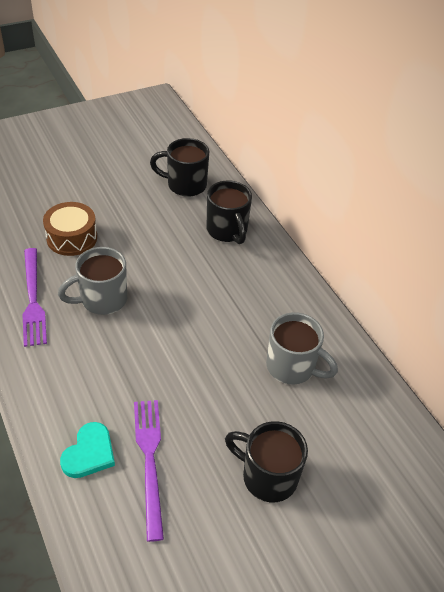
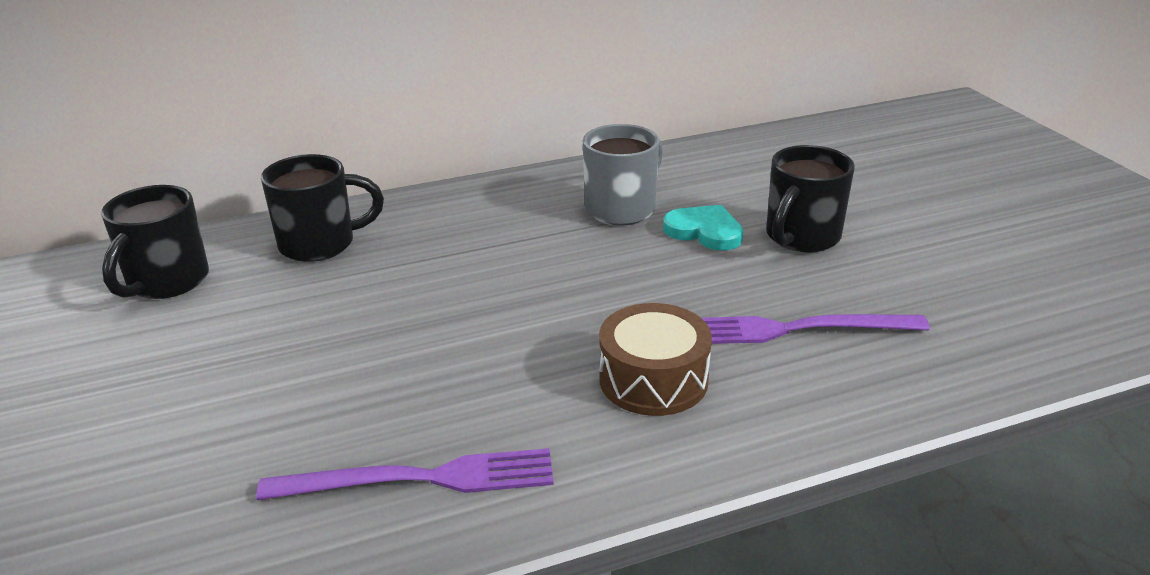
camera: 80 degrees left, 15 degrees down
brown drum [43,202,97,256] -> brown drum moved to [599,303,712,416]
grey mug [58,247,127,315] -> none
turquoise heart [60,422,115,478] -> turquoise heart moved to [663,205,743,251]

